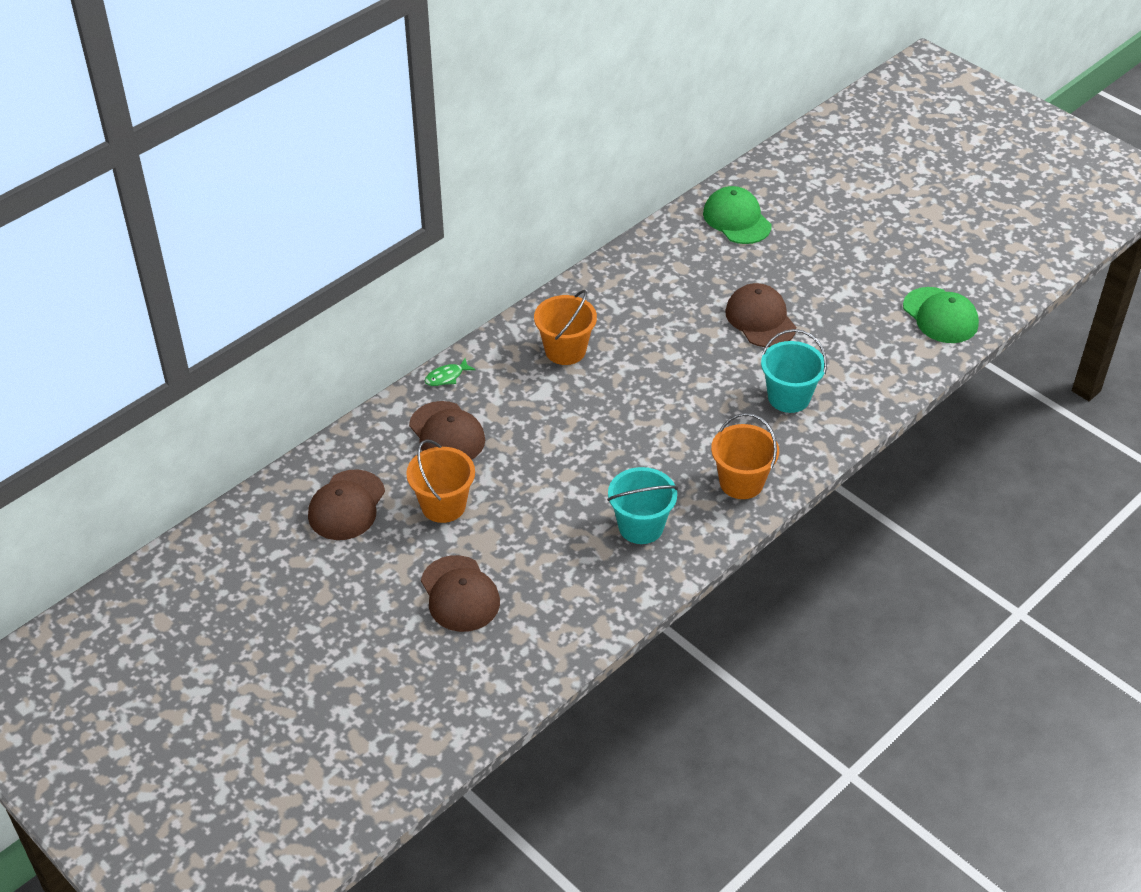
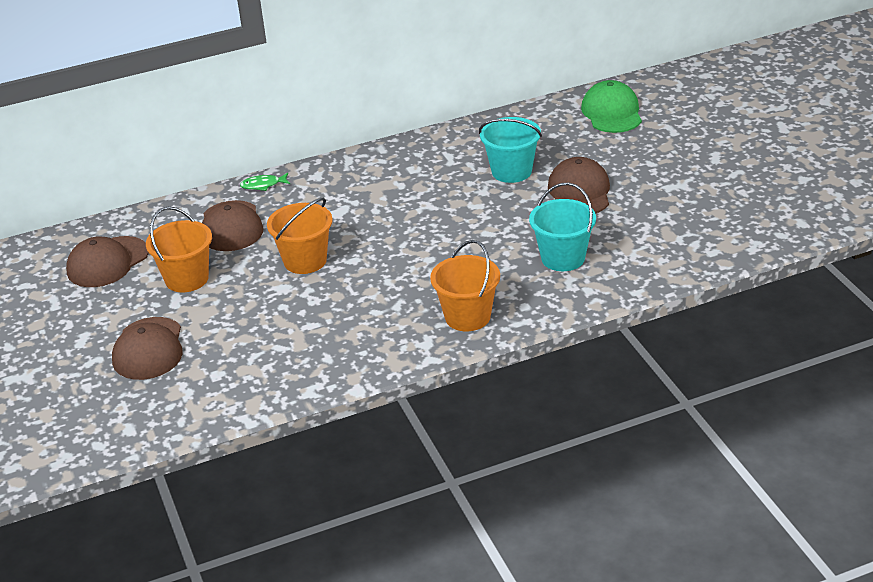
camera: 25 degrees right, 10 degrees down
orange bucket [534,290,597,365] -> orange bucket moved to [267,198,333,274]
turquoise bucket [607,467,678,544] -> turquoise bucket moved to [479,117,542,183]
green cap [903,287,979,343] -> none

